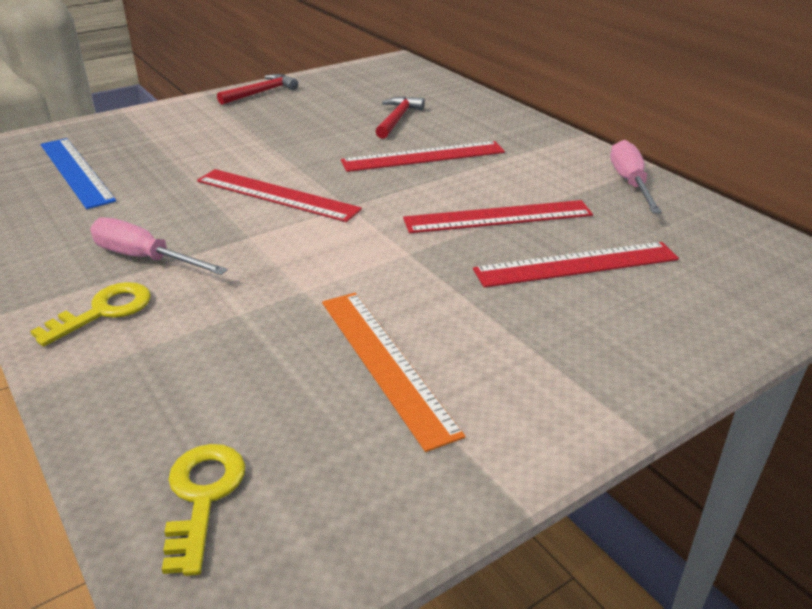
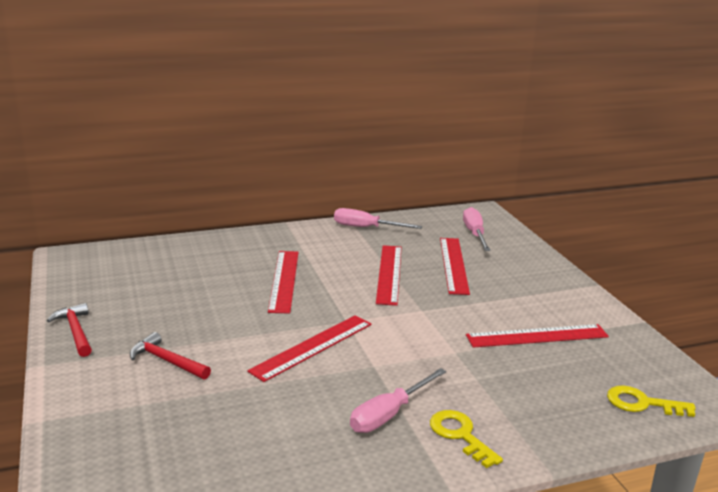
camera: 75 degrees left, 10 degrees down
blue ruler [40,138,116,209] -> none
orange ruler [322,293,465,452] -> red ruler [466,324,609,348]
red hammer [375,96,425,139] -> red hammer moved to [130,332,211,380]
none -> pink screwdriver [463,207,491,251]

